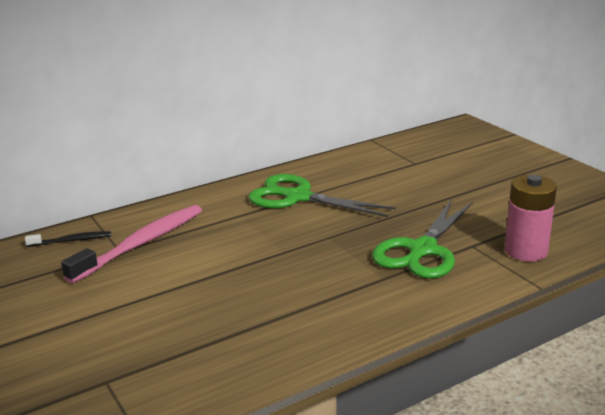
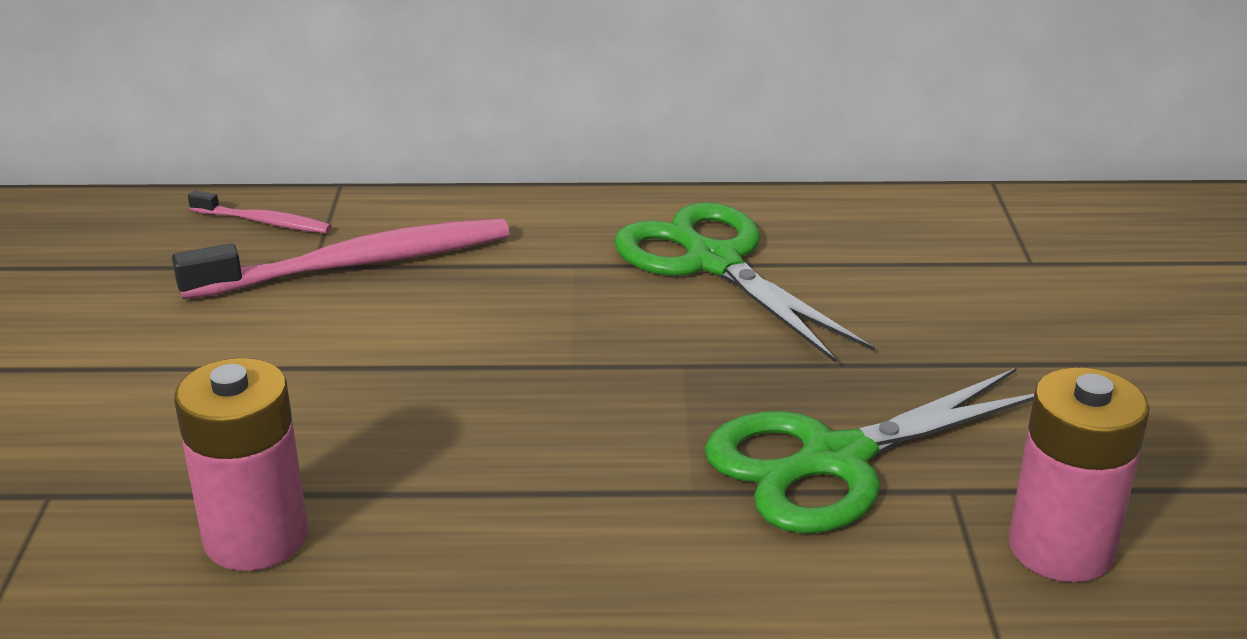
camera: 30 degrees right, 5 degrees up
black toothbrush [25,231,111,247] -> pink toothbrush [188,191,332,233]
none -> pink battery [174,358,308,571]

